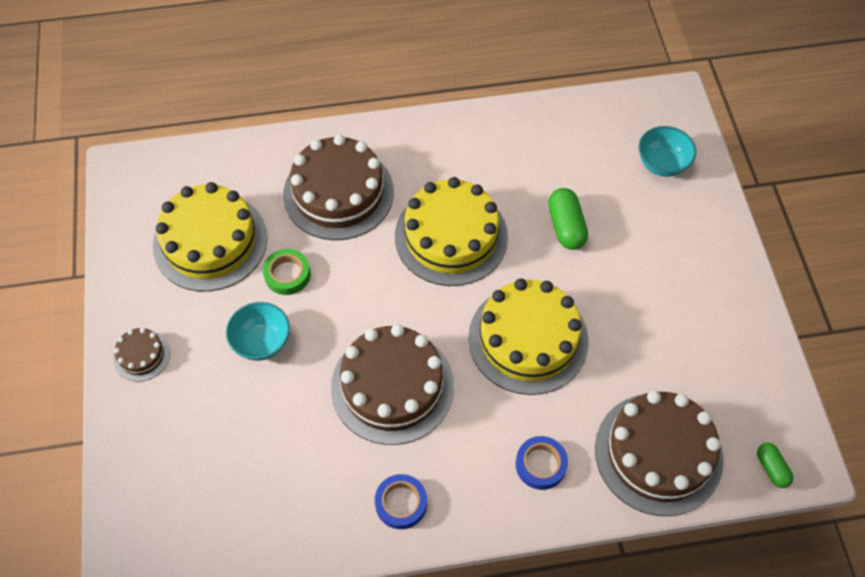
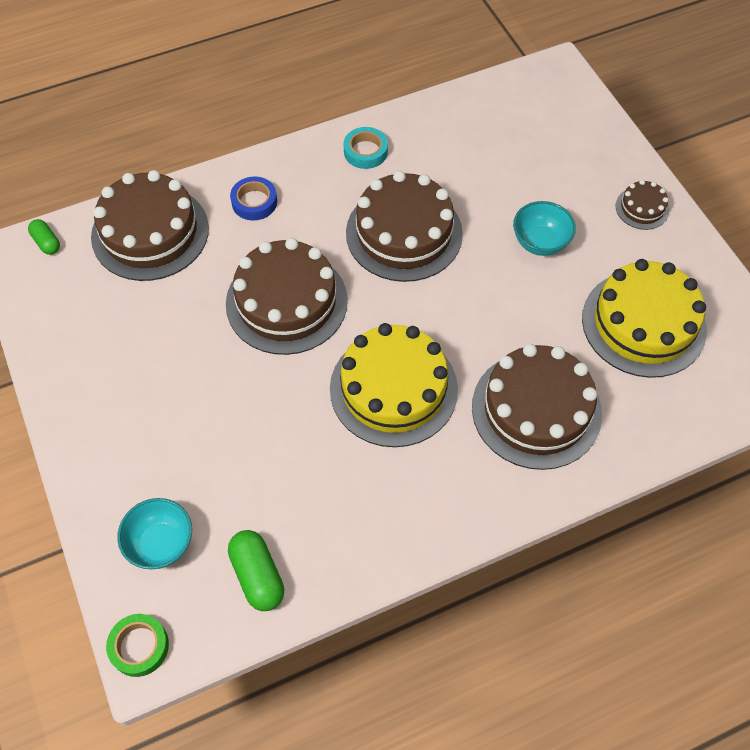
camera: 165 degrees right, 0 degrees up
green tape [263,249,311,295] -> green tape moved to [106,614,169,677]
blue tape [375,474,427,529] -> turquoise tape [344,127,388,169]
yellow cake [468,278,589,395] -> brown cake [226,238,348,355]
green capsule [548,188,588,250] -> green capsule moved to [228,530,284,611]

